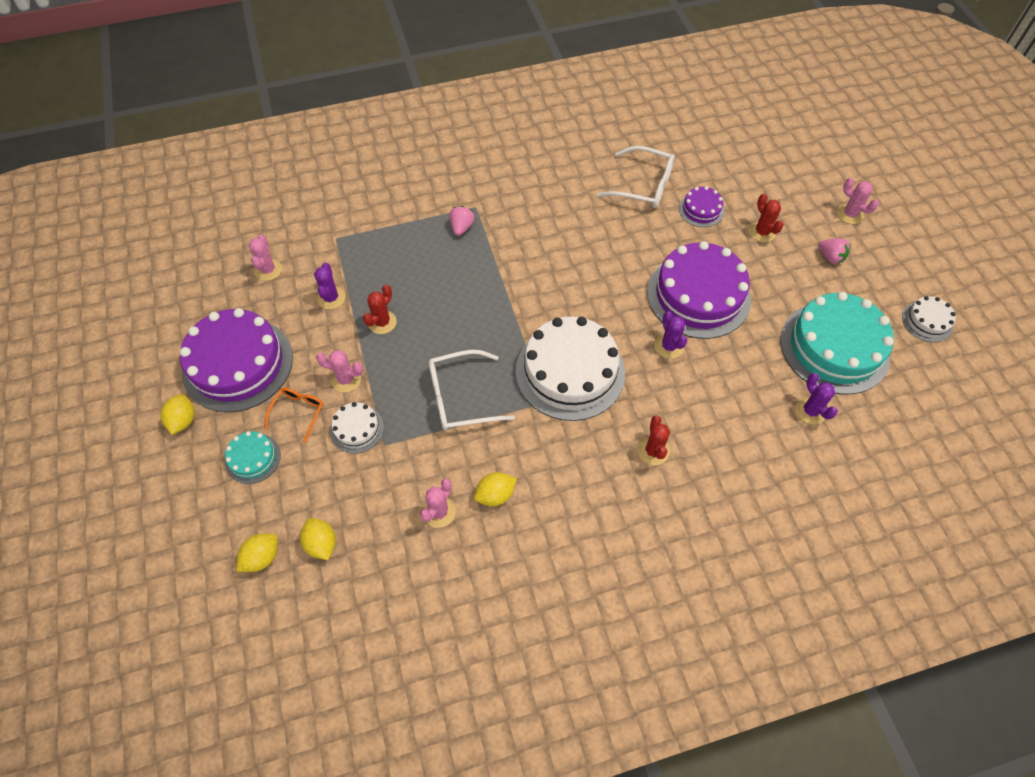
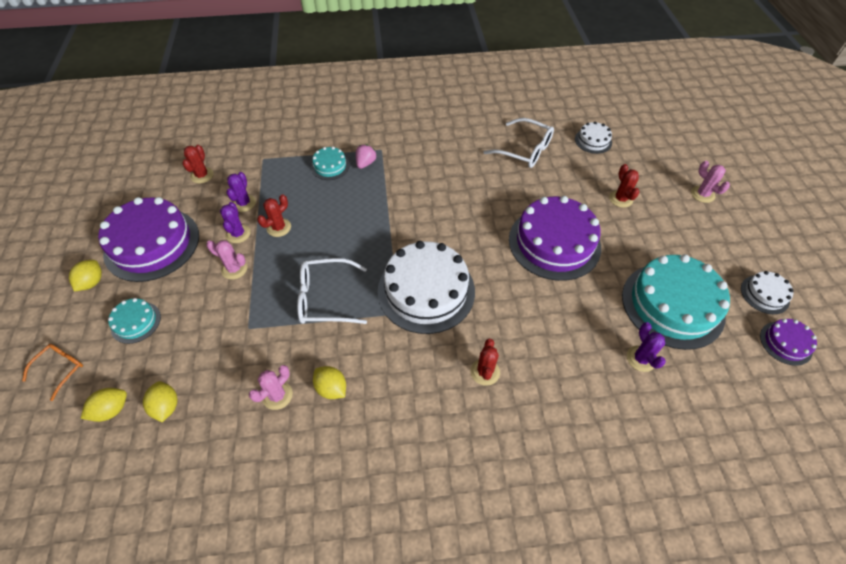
camera: 10 degrees right, 5 degrees down
pink cactus [249,234,282,281] -> red cactus [182,145,214,183]
orange glasses [265,388,323,443] -> orange glasses moved to [22,344,83,401]
white cake [330,402,384,454] -> white cake moved to [575,121,612,154]
yellow lemon [474,472,517,506] -> yellow lemon turned 60 degrees clockwise [313,366,346,399]
purple cactus [655,311,687,359] -> purple cactus moved to [220,202,251,243]
purple cake [679,186,724,227] -> purple cake moved to [760,319,817,366]
pink strawberry [818,238,851,264] -> none
none -> turquoise cake [311,147,349,180]

